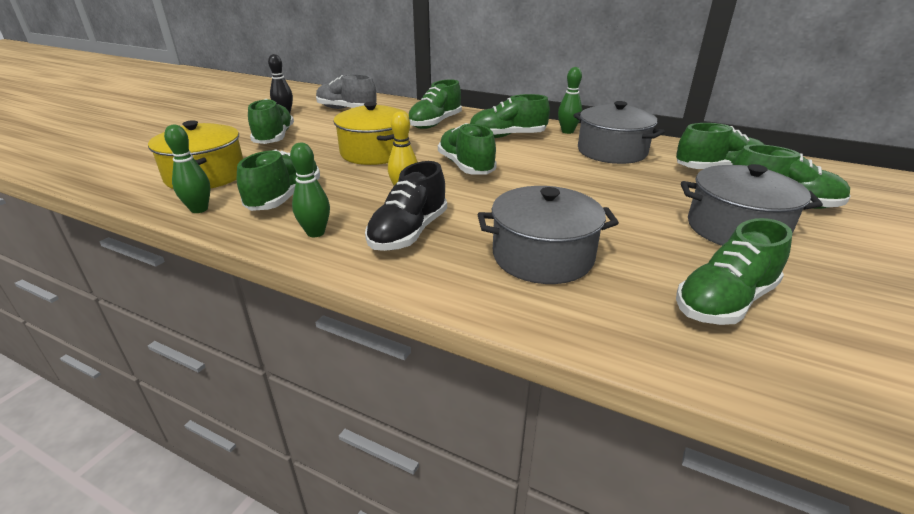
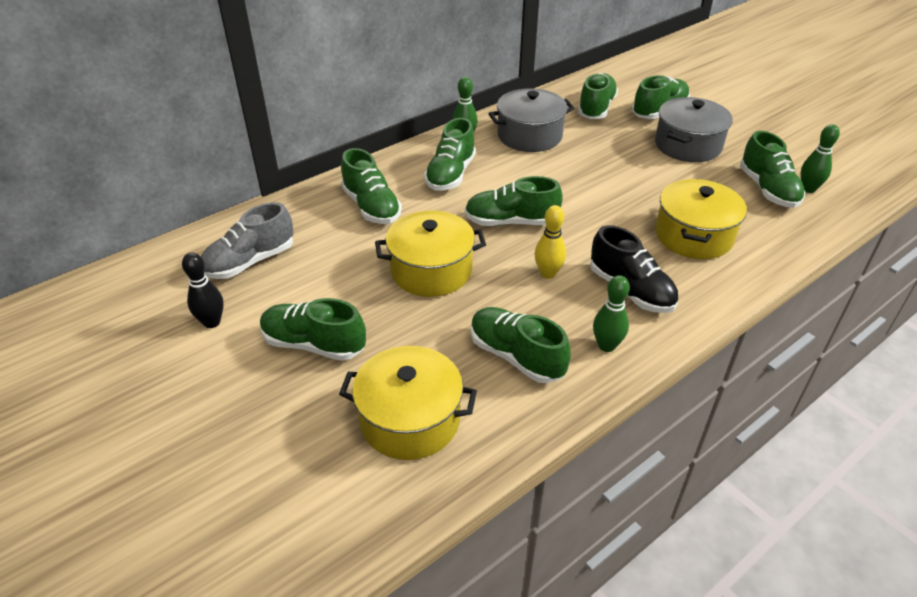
camera: 65 degrees left, 10 degrees up
green bowling pin [164,125,210,213] -> green bowling pin moved to [801,124,840,193]
grey pot [478,186,619,284] -> yellow pot [655,179,747,259]

